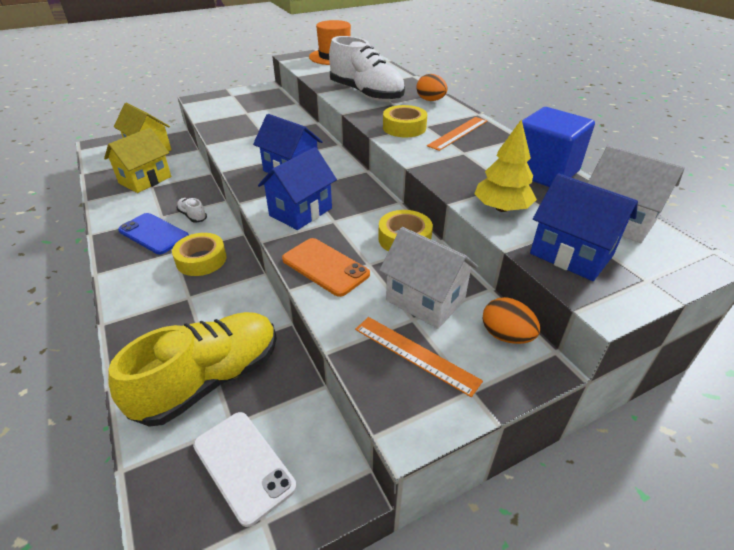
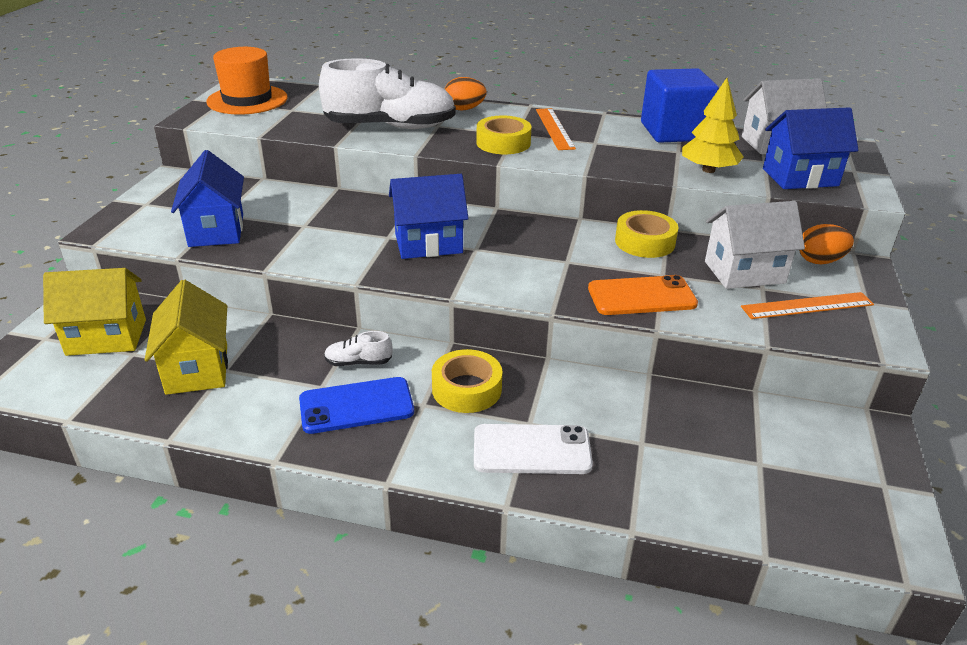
camera: 50 degrees left, 5 degrees down
yellow shoe [108,312,277,427] -> none
white phone [193,412,297,527] -> white phone moved to [474,424,593,474]
blue house [258,147,337,230] -> blue house moved to [171,150,244,247]

